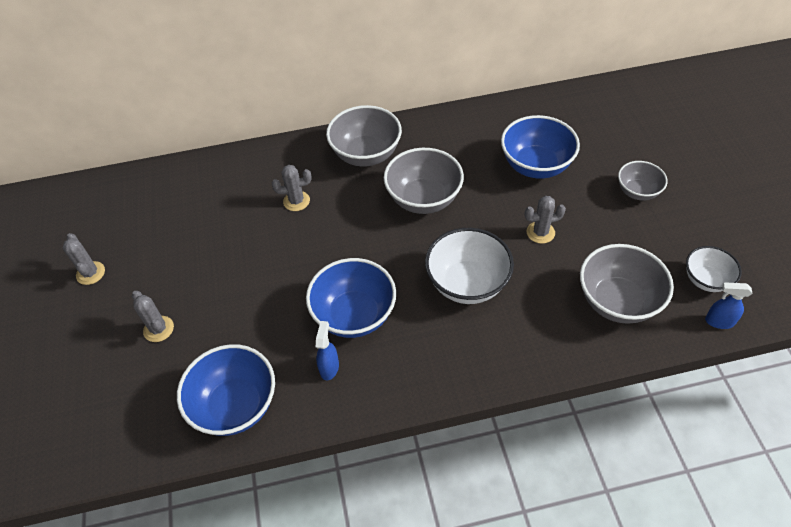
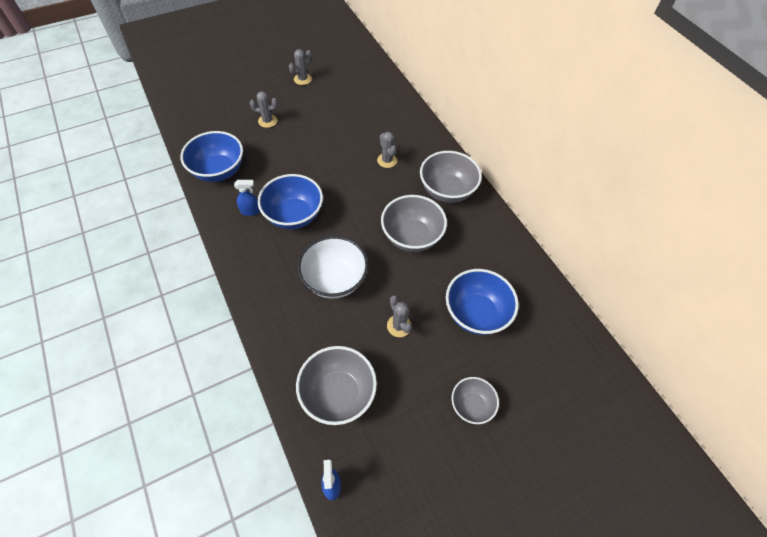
camera: 70 degrees right, 5 degrees up
grey cactus [132,291,174,342] -> grey cactus turned 60 degrees clockwise [250,91,278,128]
white bowl [686,246,742,292] -> none

